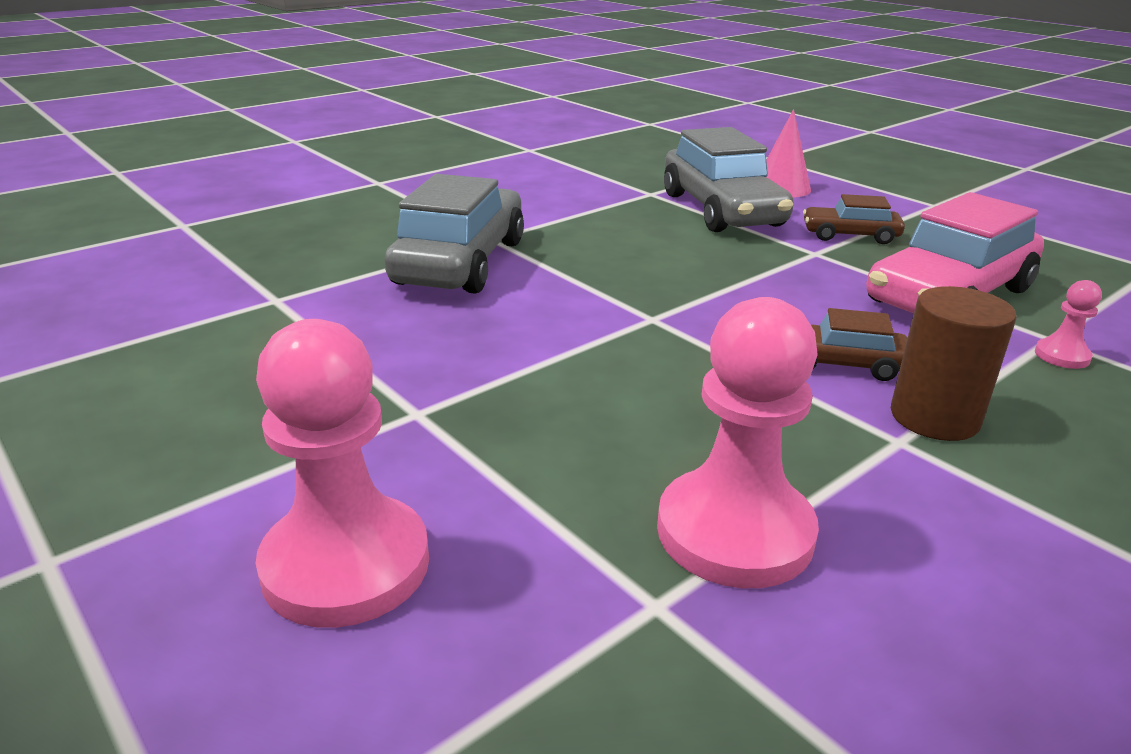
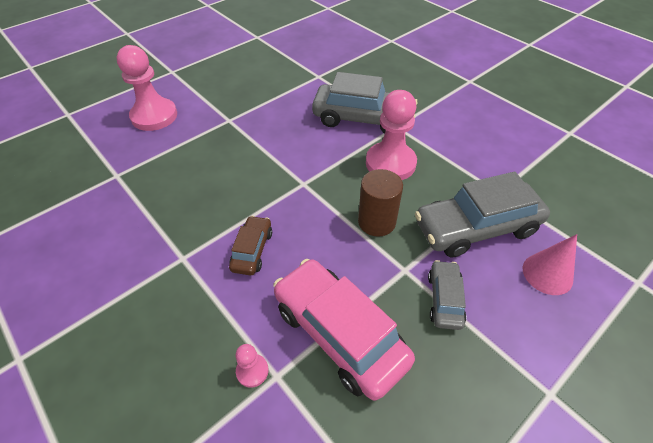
camera: 90 degrees right, 20 degrees up
pink pawn [657,297,819,588] -> pink pawn moved to [366,90,417,180]
brown car [803,194,905,244] -> grey car [428,260,466,330]
brown cylinder [891,286,1017,441] -> brown cylinder moved to [358,169,403,237]

